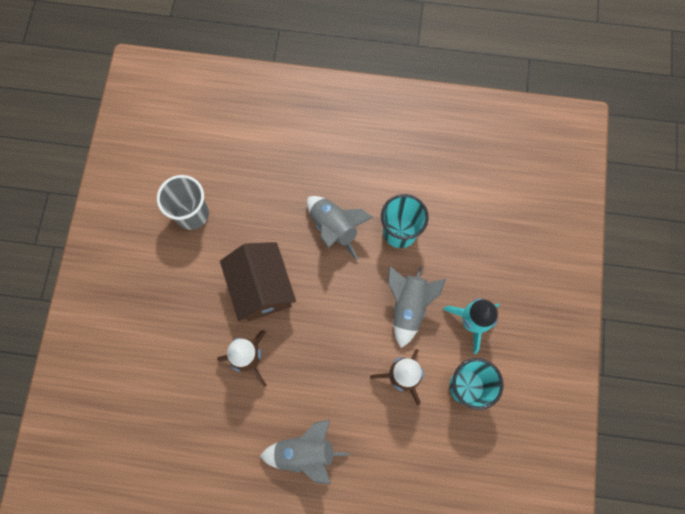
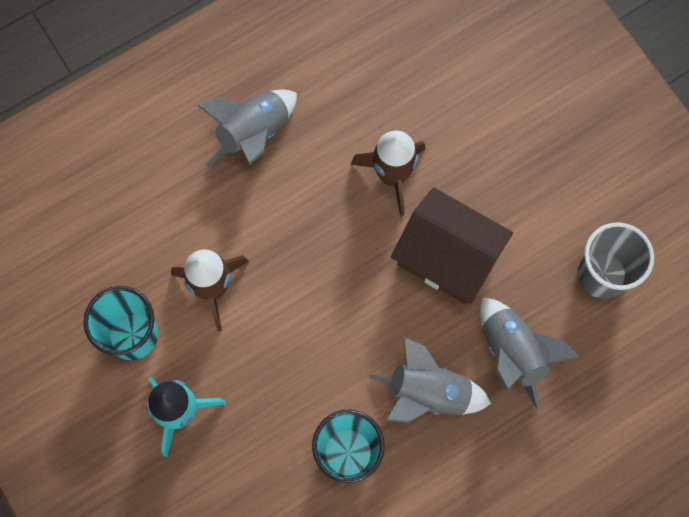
camera: 140 degrees right, 0 degrees up
grey rocket [388,266,446,348] -> grey rocket moved to [480,298,580,410]

